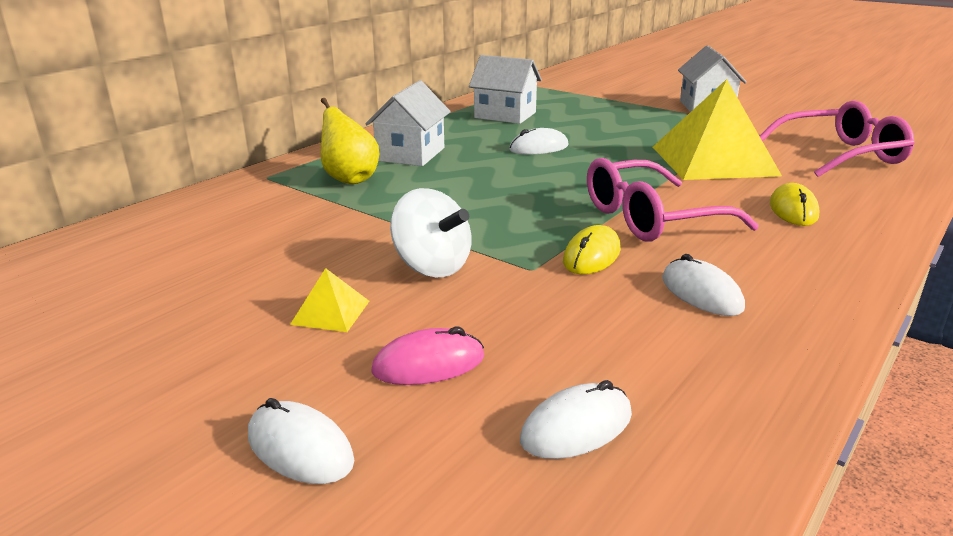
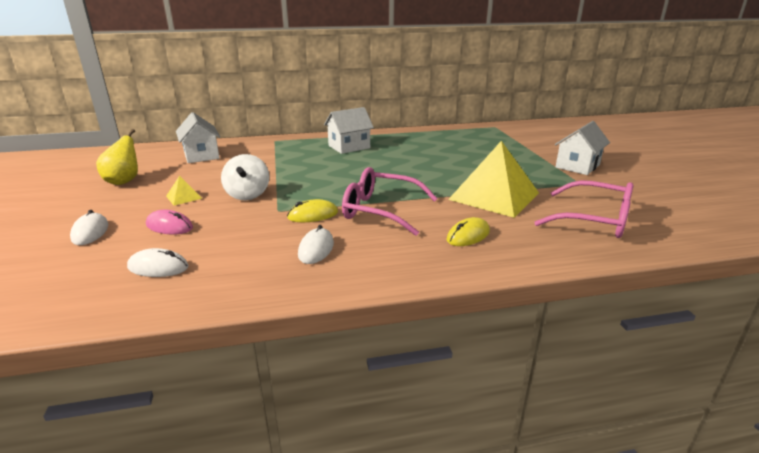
camera: 40 degrees right, 0 degrees up
yellow pear [321,98,379,184] -> yellow pear moved to [96,129,138,185]
white house [469,55,542,124] -> white house moved to [176,112,220,163]
white mouse [509,128,569,154] -> none

